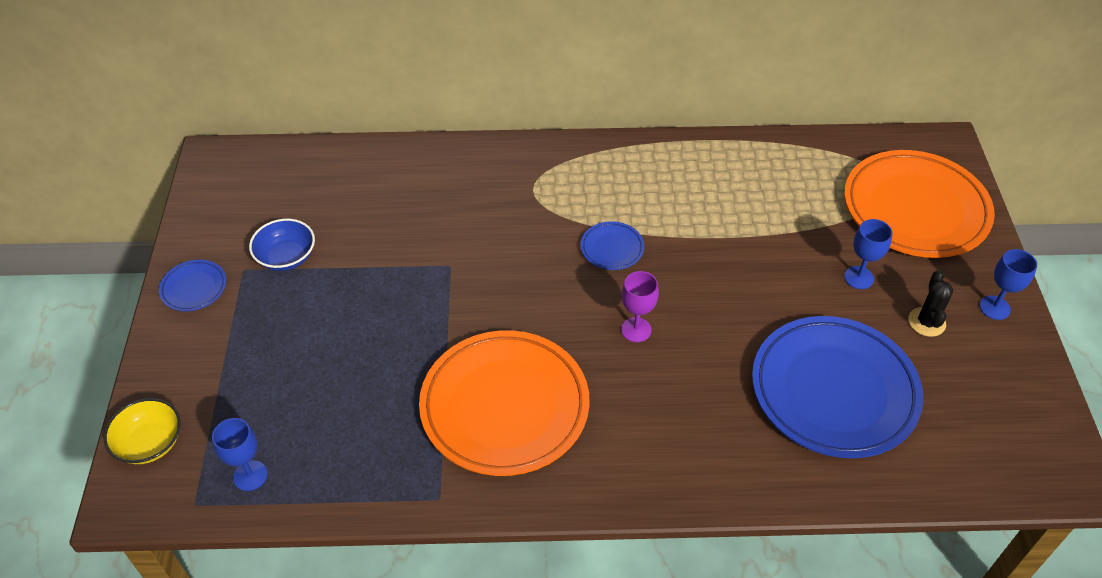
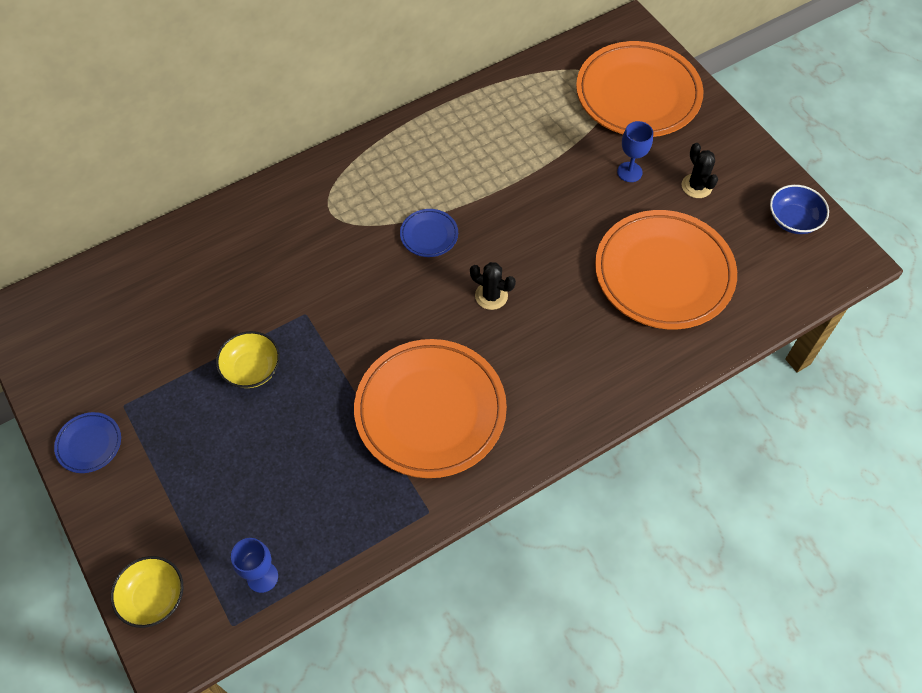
camera: 30 degrees left, 10 degrees up
blue bowl [249,219,315,271] -> blue bowl moved to [770,185,829,234]
purple goblet [621,271,659,342] -> black cactus [470,262,516,310]
blue plate [752,316,923,458] -> orange plate [595,210,737,329]
blue goblet [979,249,1037,320] -> none
none -> yellow bowl [216,331,280,388]

